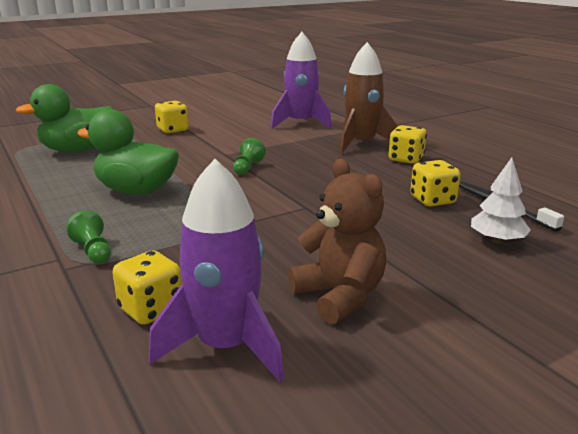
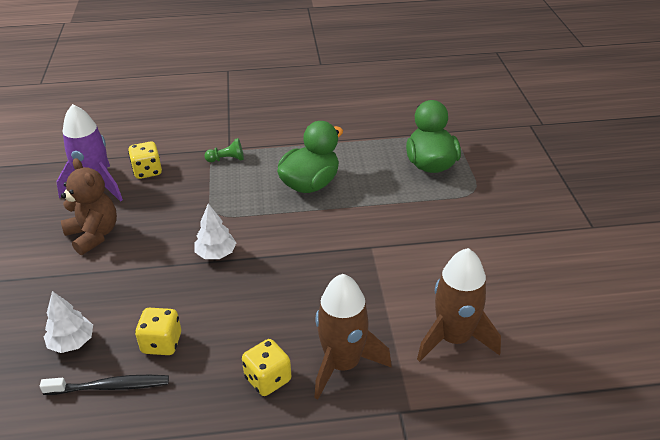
camera: 115 degrees right, 15 degrees up
yellow dice [155,101,189,134] -> none
green pawn [233,138,266,175] -> none
purple rocket [271,32,332,129] -> brown rocket [417,248,501,362]
brown teddy bear [288,159,386,324] -> brown teddy bear turned 120 degrees counterclockwise [61,158,117,255]
none -> white tree [194,204,236,259]

